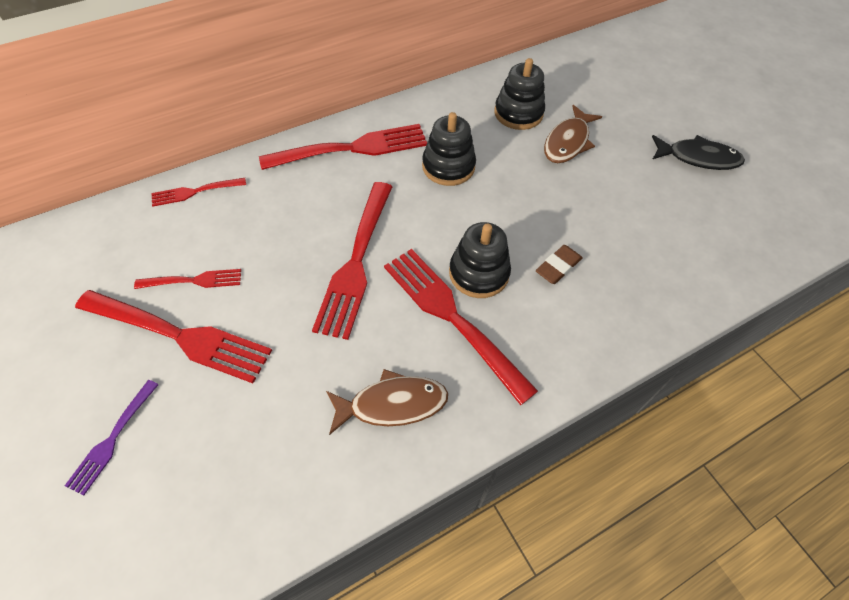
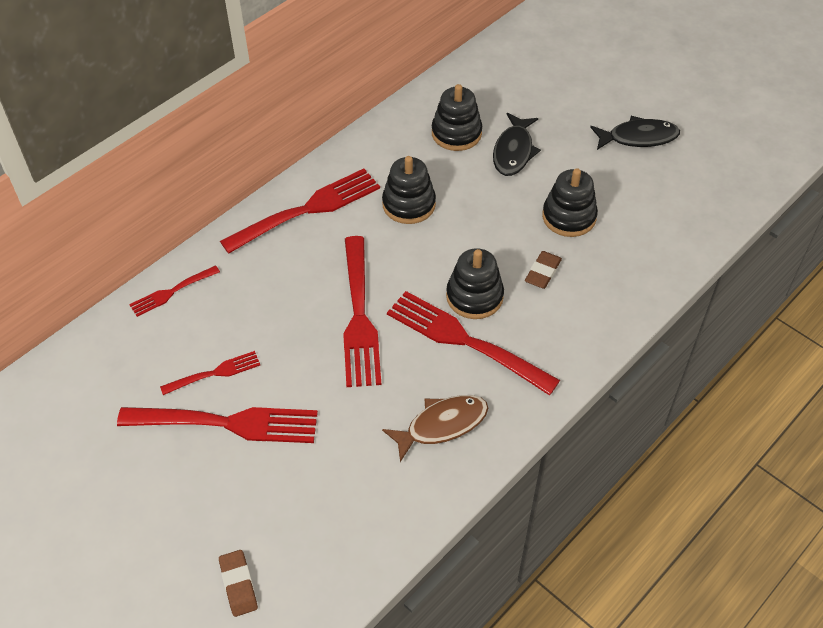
camera: 15 degrees left, 5 degrees down
purple fork [65,380,159,496] -> none
brown fish [544,105,602,163] -> black fish [493,113,541,176]
none -> brown eraser [219,550,258,617]
none -> black stacking toy [542,168,598,237]

